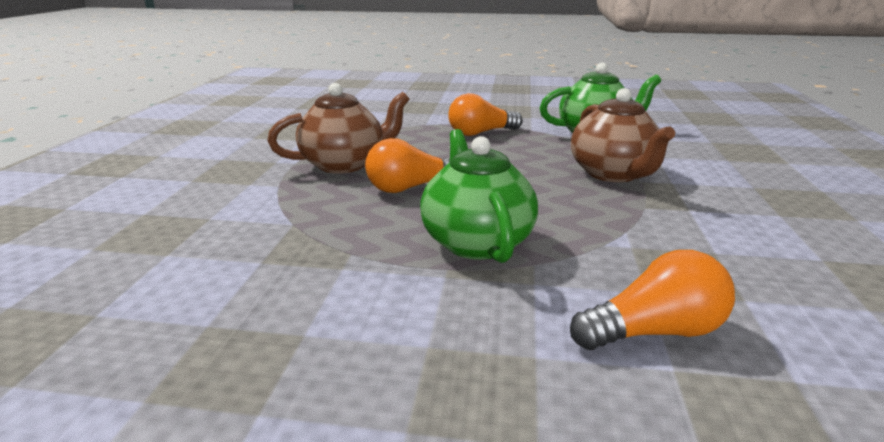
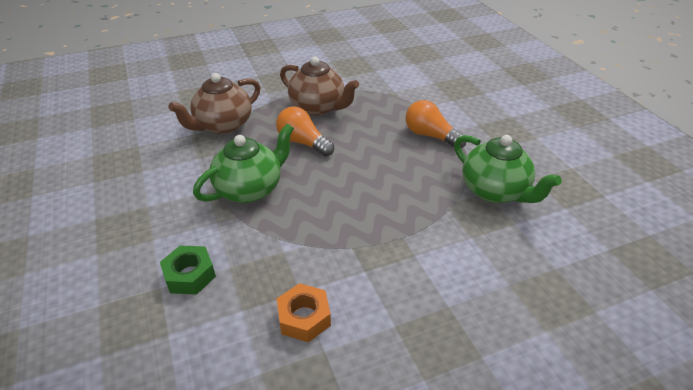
camera: 60 degrees right, 15 degrees up
orange light bulb [570,250,735,350] -> green nut [160,245,216,295]
brown teapot [571,88,675,182] -> brown teapot moved to [168,73,260,134]
none -> orange nut [277,283,331,343]

